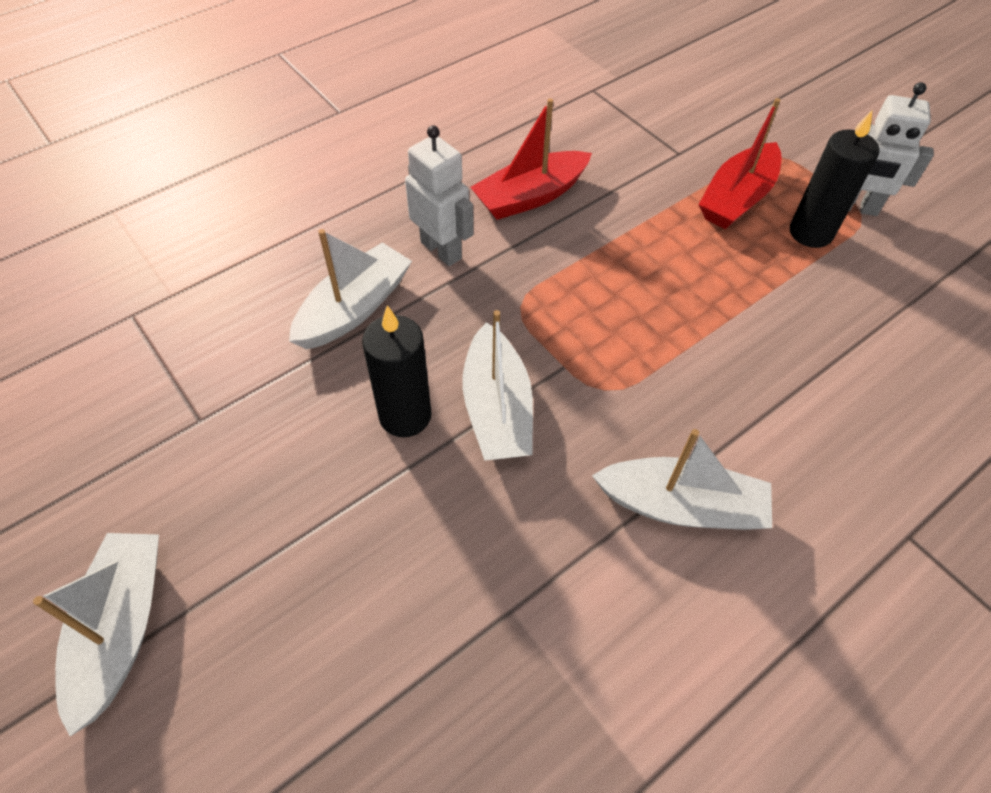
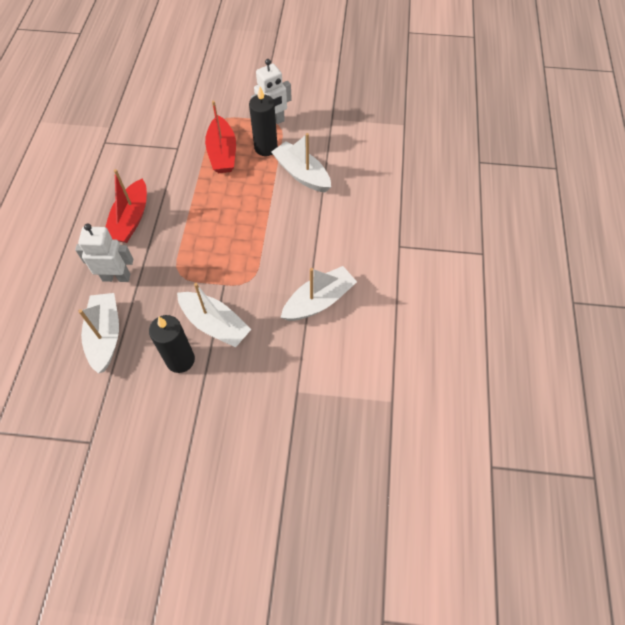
camera: 45 degrees left, 5 degrees up
white boat [33,533,159,736] -> white boat moved to [271,133,331,193]

